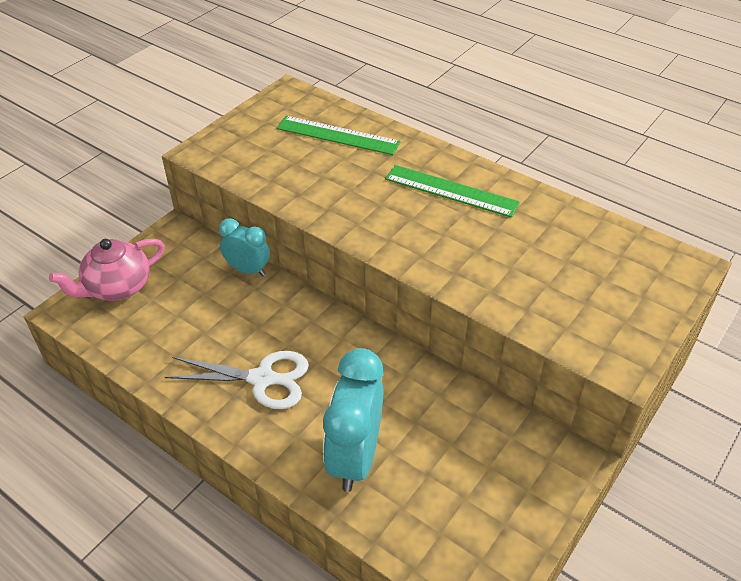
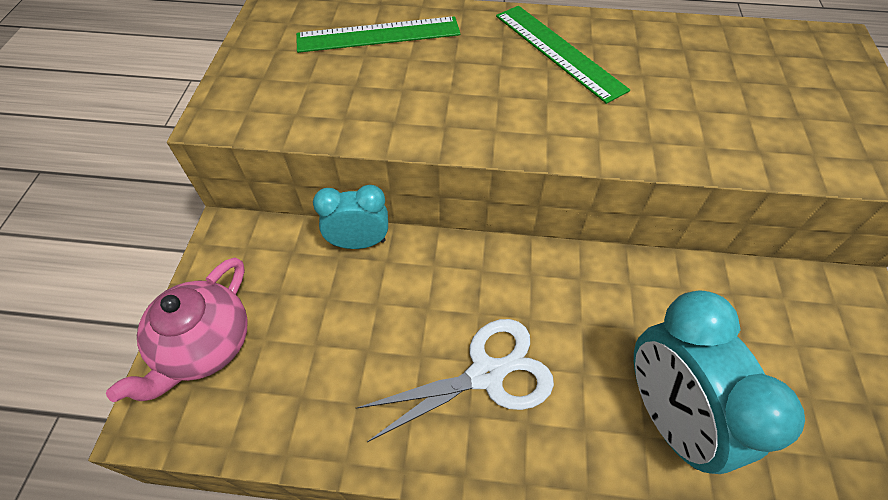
camera: 30 degrees left, 10 degrees up
green ruler [385,165,520,218] -> green ruler turned 60 degrees clockwise [496,6,630,104]

